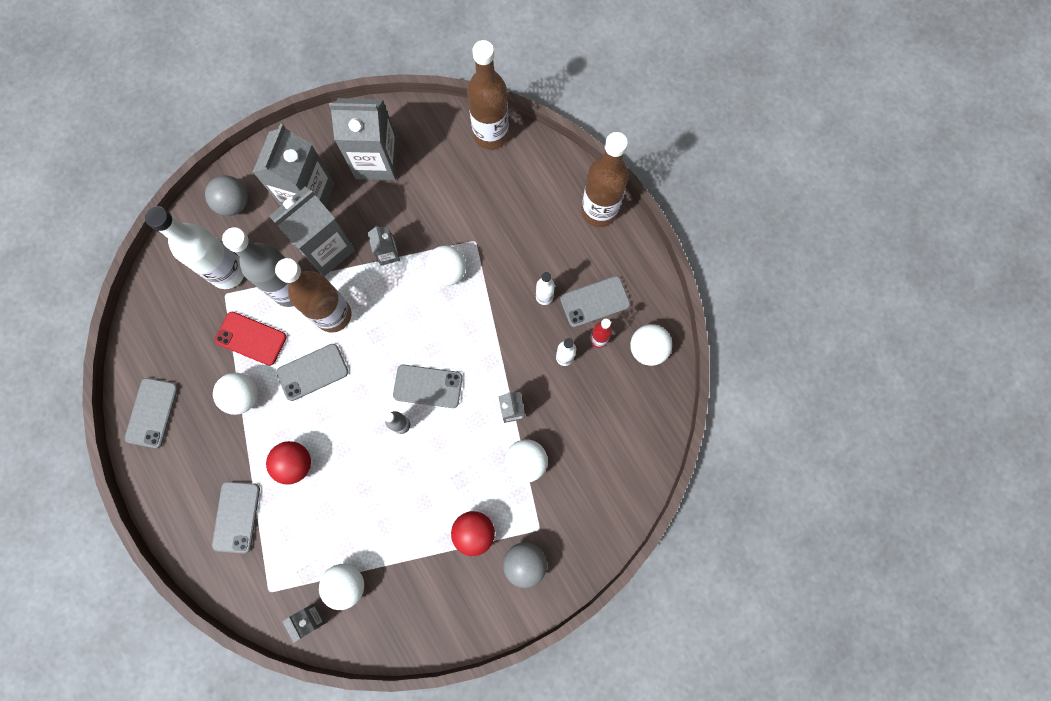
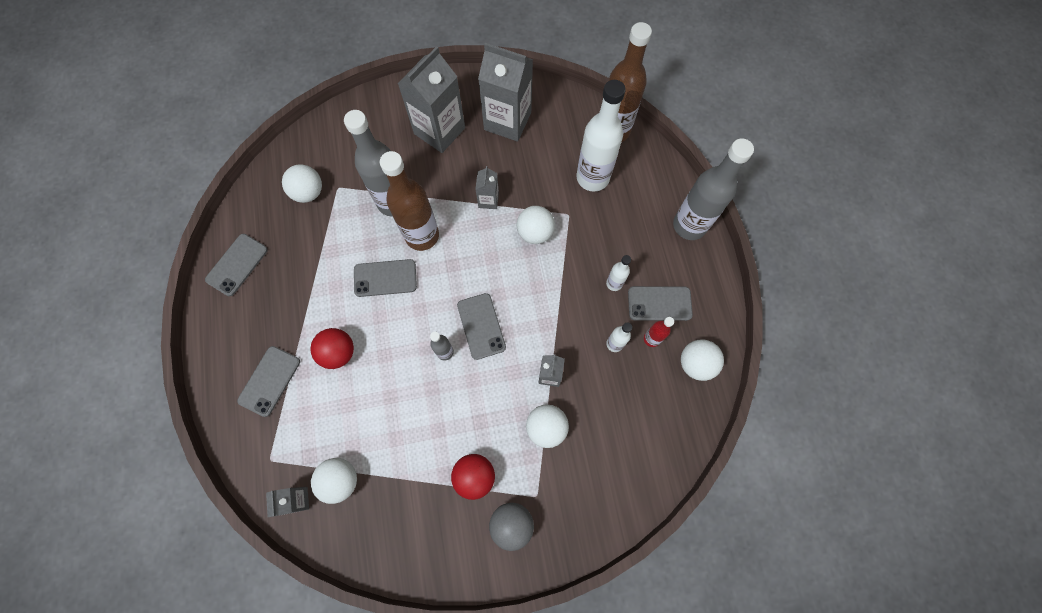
camera: 20 degrees right, 5 degrees down
white bottle [145,206,244,289] -> white bottle moved to [577,80,626,192]
grey ball [205,175,248,216] -> none
white ball [213,373,258,415] -> white ball moved to [282,164,322,203]
red phone [215,312,287,366] -> none
grey carton [269,187,355,276] -> none
grey phone [393,364,463,408] -> grey phone turned 45 degrees clockwise [457,293,506,360]
brown bottle [581,132,629,227] -> grey bottle [673,139,754,240]

